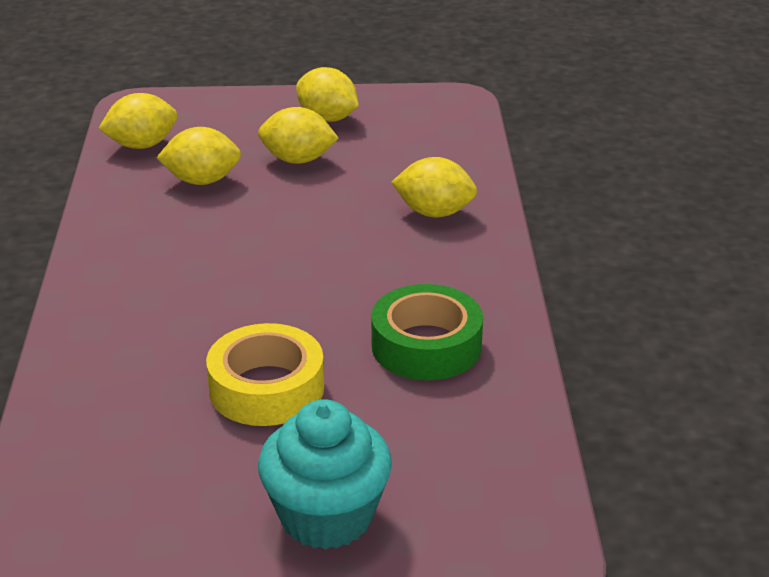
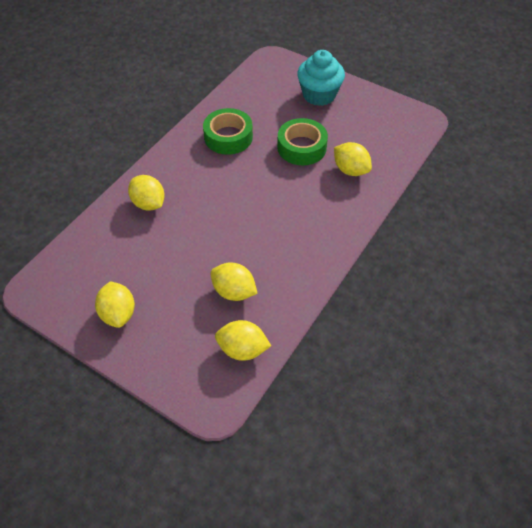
camera: 145 degrees left, 20 degrees up
yellow tape [206,323,324,426] -> green tape [277,118,328,165]
yellow lemon [258,107,339,164] -> yellow lemon moved to [334,142,372,176]

